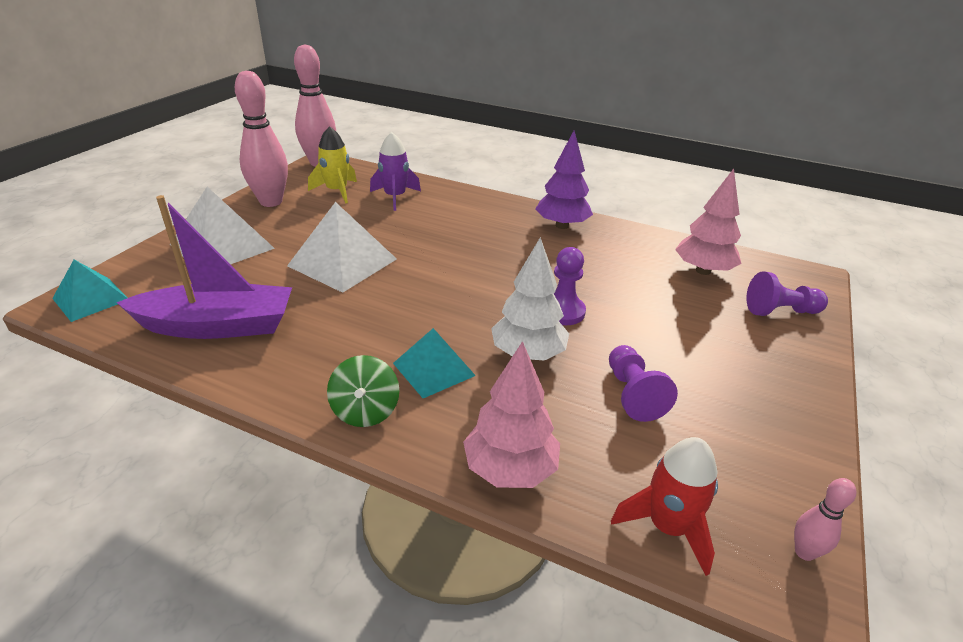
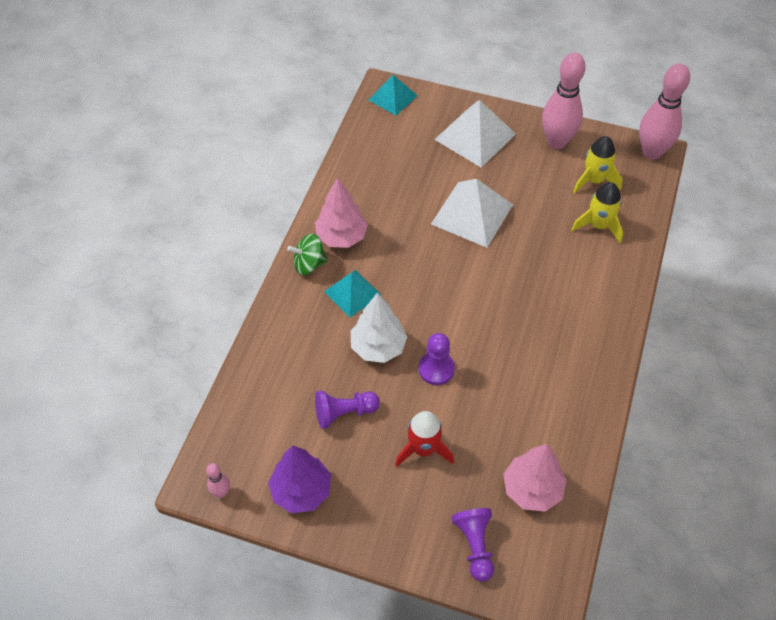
camera: 85 degrees right, 20 degrees up
purple boat [116,195,292,339] -> none
purple rocket [370,132,421,211] -> yellow rocket [571,182,623,243]
pink tree [463,341,560,488] -> pink tree moved to [315,177,368,248]
purple tree [535,131,593,229] -> purple tree moved to [268,446,331,513]
red rocket [611,437,718,576] -> red rocket moved to [395,411,454,467]

